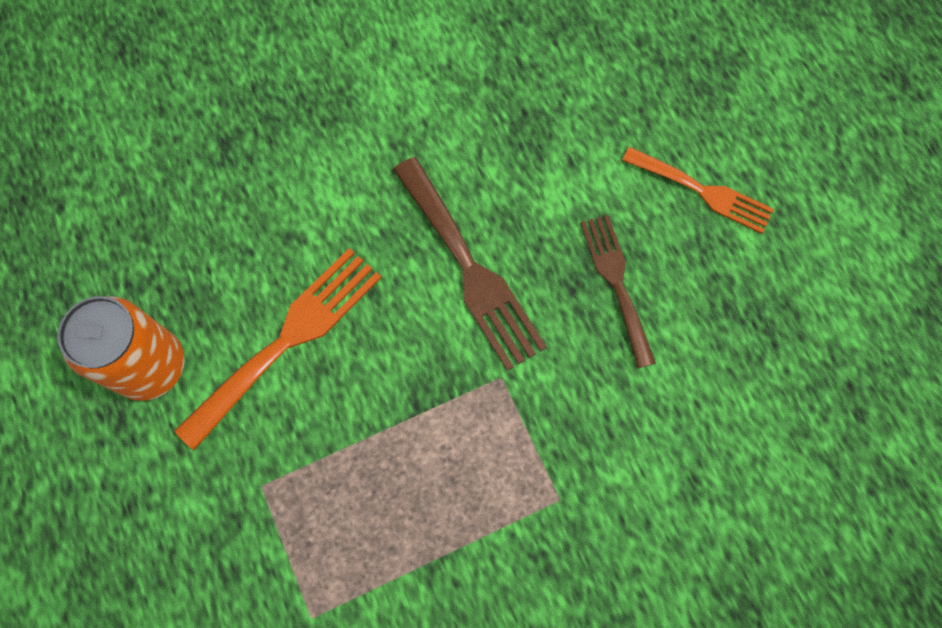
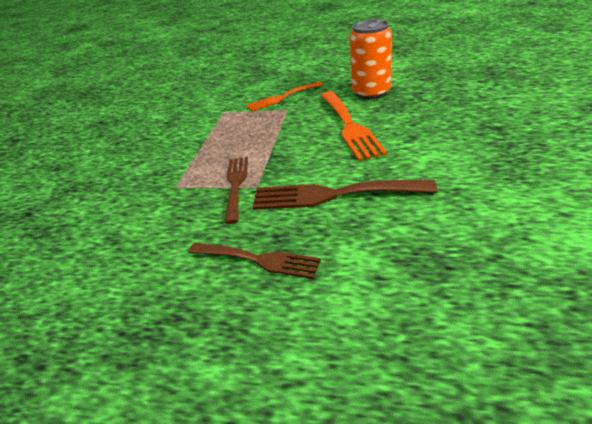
camera: 130 degrees right, 35 degrees down
orange fork [622,147,774,234] -> orange fork moved to [246,82,323,112]
none -> brown fork [225,157,248,224]

